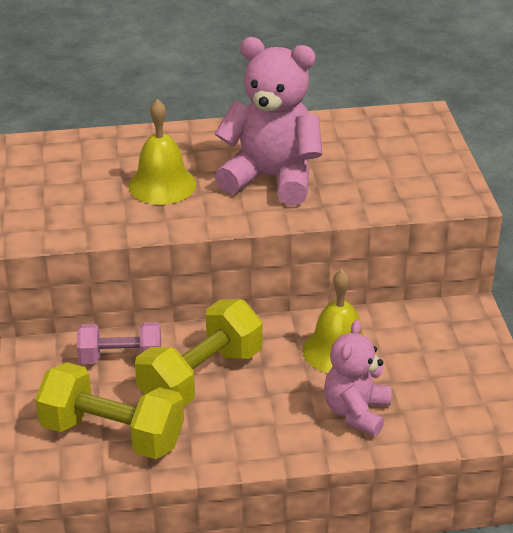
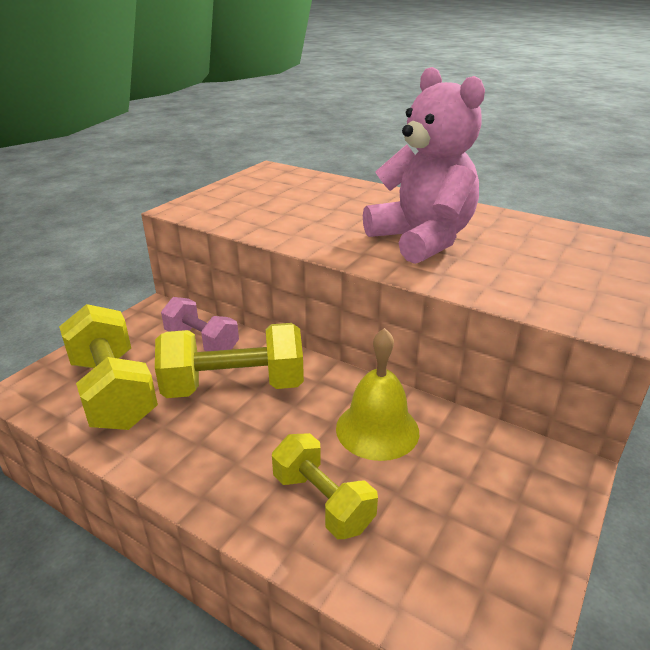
camera: 40 degrees right, 5 degrees down
yellow bell [128,99,196,205] -> none
pink teddy bear [324,320,391,437] -> yellow dumbbell [272,433,378,539]

